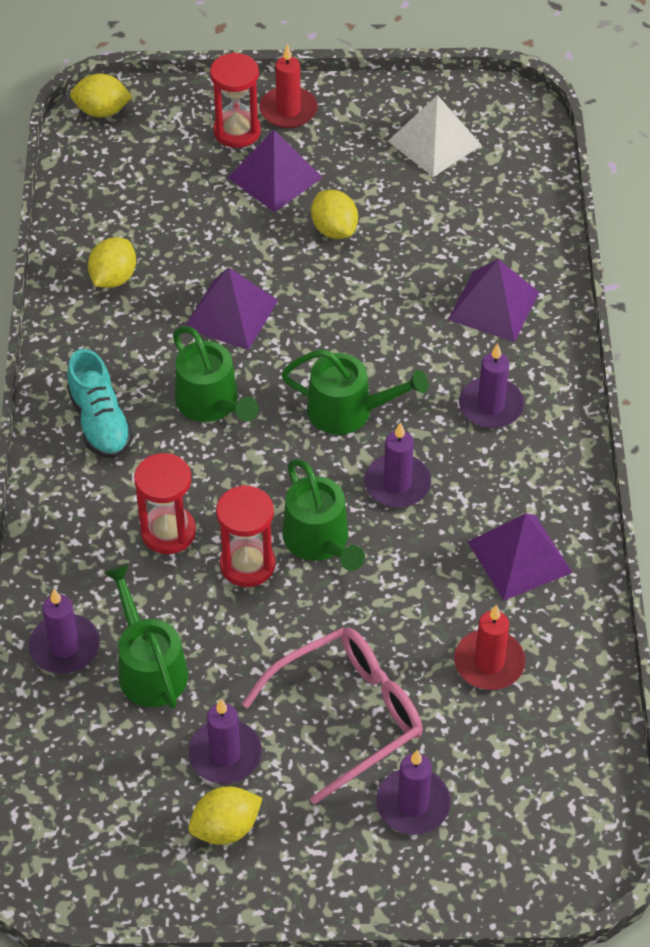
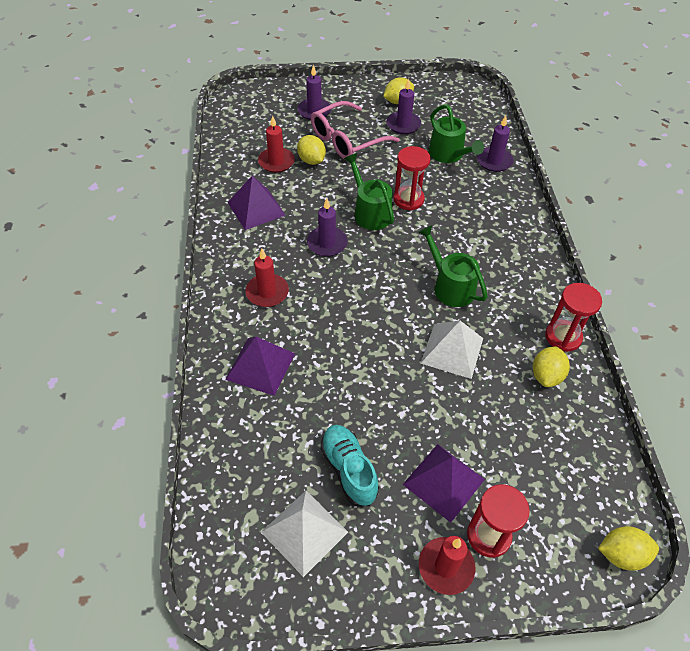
camera: 175 degrees right, 0 degrees up
turquoise shoe [67,349,133,458] -> turquoise shoe moved to [320,425,379,506]
red hourglass [134,453,196,554] -> red hourglass moved to [545,283,602,352]
purple pyramid [185,267,278,350] -> white pyramid [420,320,483,379]
green watering can [281,349,428,435] -> none
yellow lemon [311,190,358,239] -> yellow lemon moved to [297,135,326,165]
purple candle [459,343,524,428] -> red candle [245,249,289,307]

